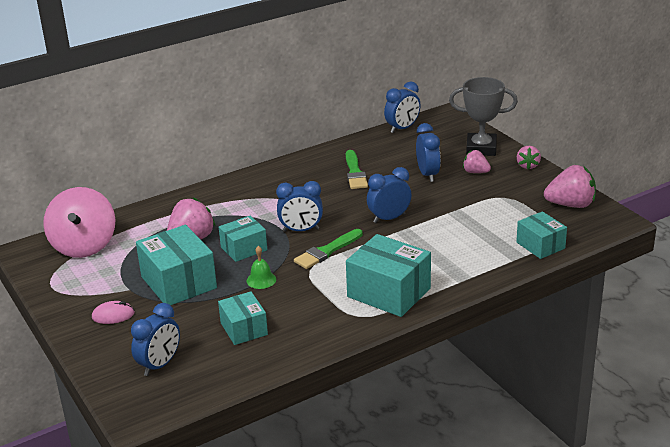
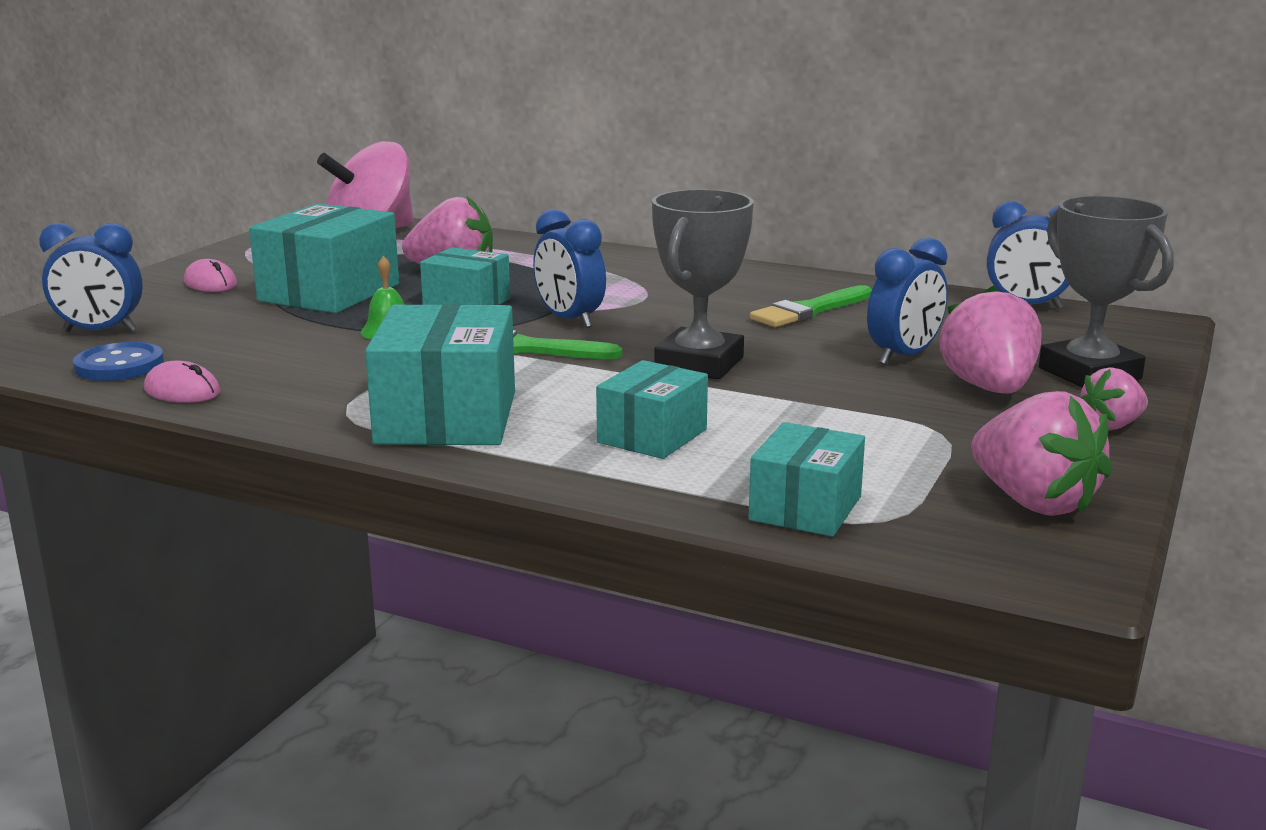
camera: 55 degrees right, 10 degrees down
turquoise box [218,291,268,345] -> turquoise box moved to [596,360,708,459]
blue clock [367,167,412,223] -> grey trophy [652,189,754,379]
pink strawberry [463,150,491,173] -> pink strawberry [940,286,1042,394], size x1.72
none -> blue button [73,342,164,381]
none -> pink mouse [144,361,220,403]

